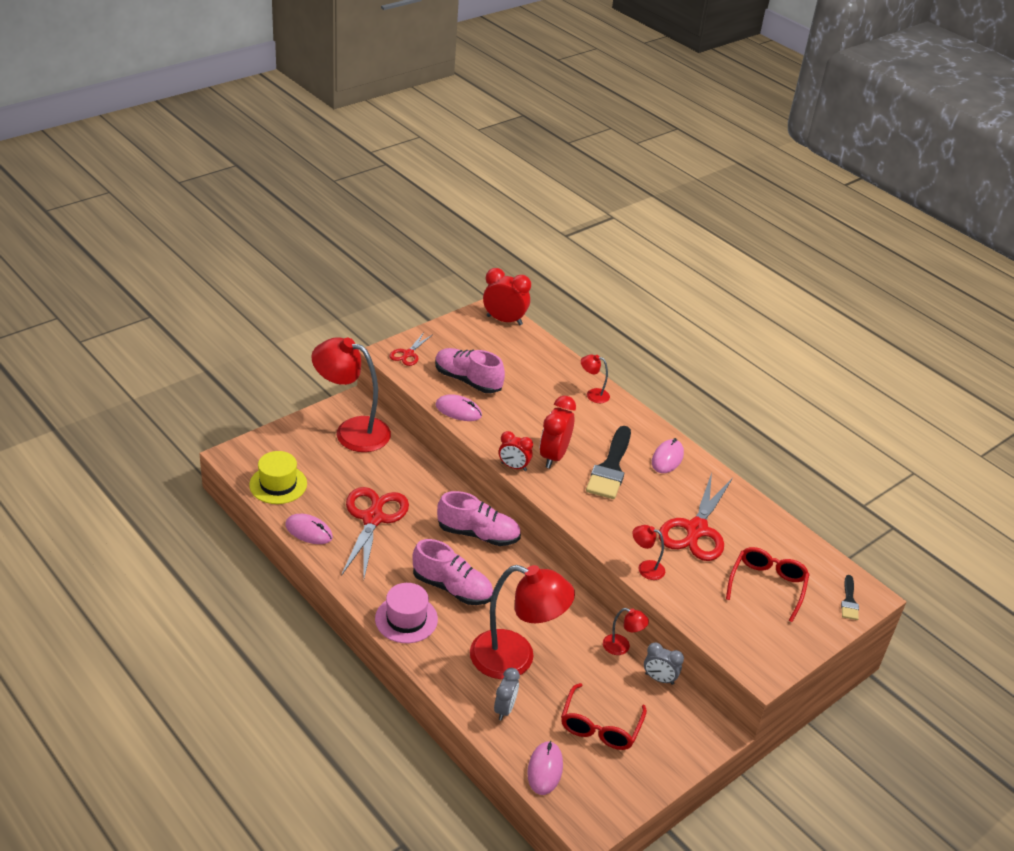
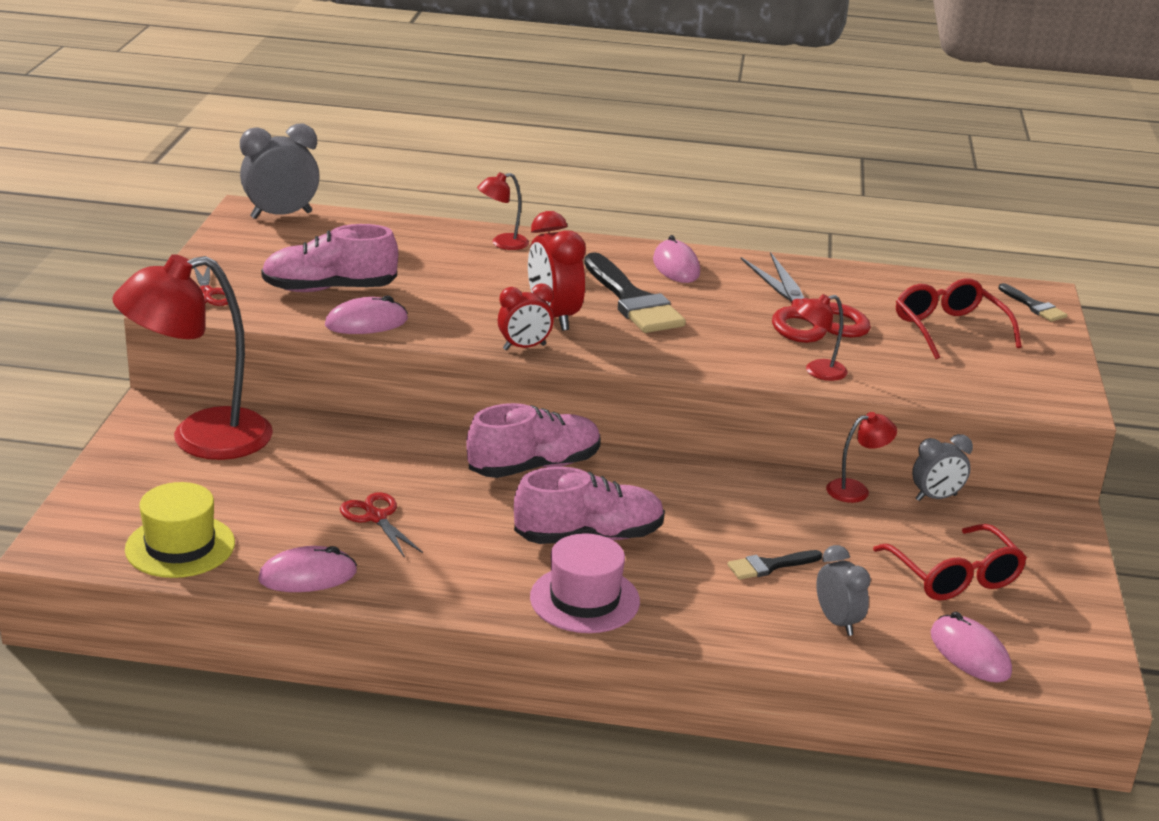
camera: 40 degrees left, 10 degrees down
red scissors [341,487,409,578] -> red scissors [340,492,423,558], size x0.51
red lamp [470,565,575,679] -> black brush [728,550,822,580]
red clock [483,268,531,325] -> grey clock [240,124,320,219]

